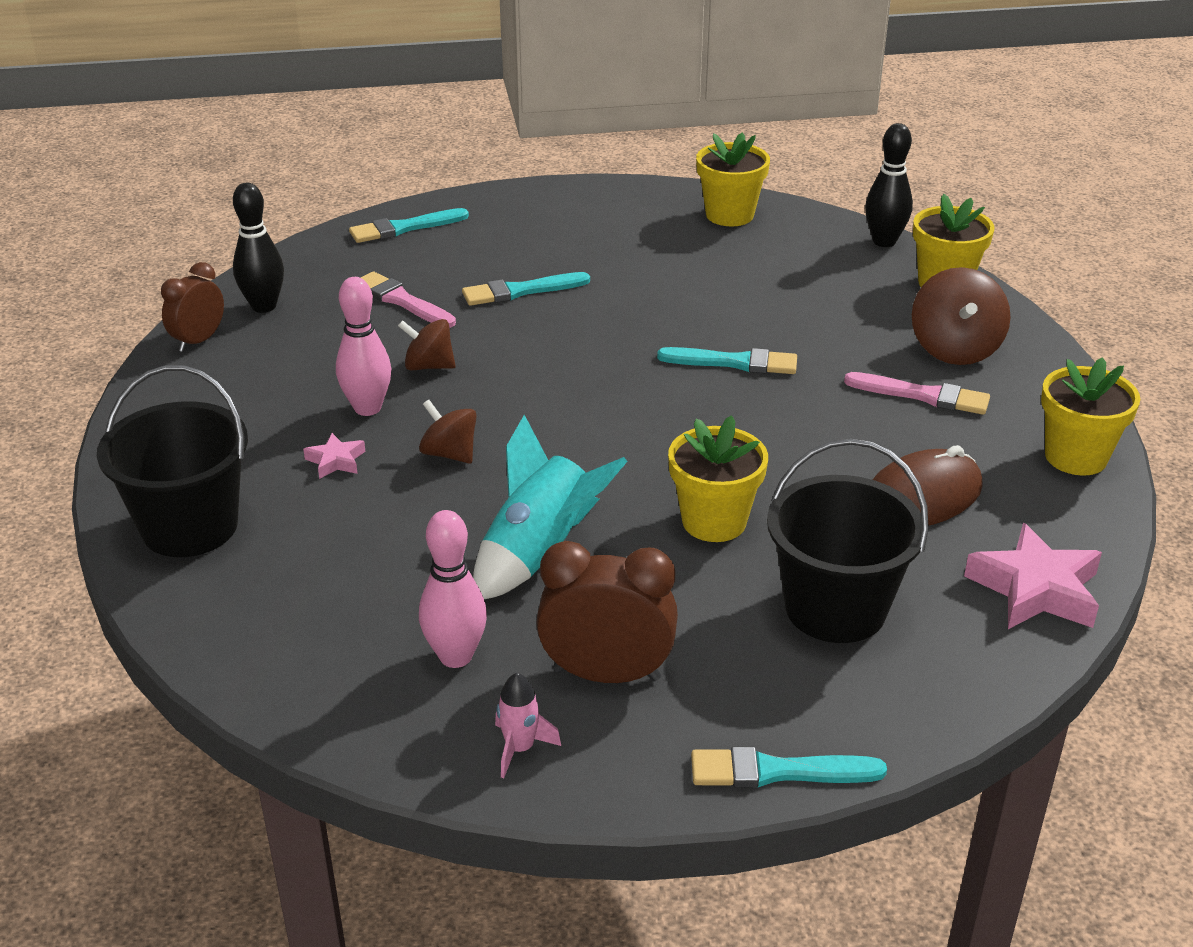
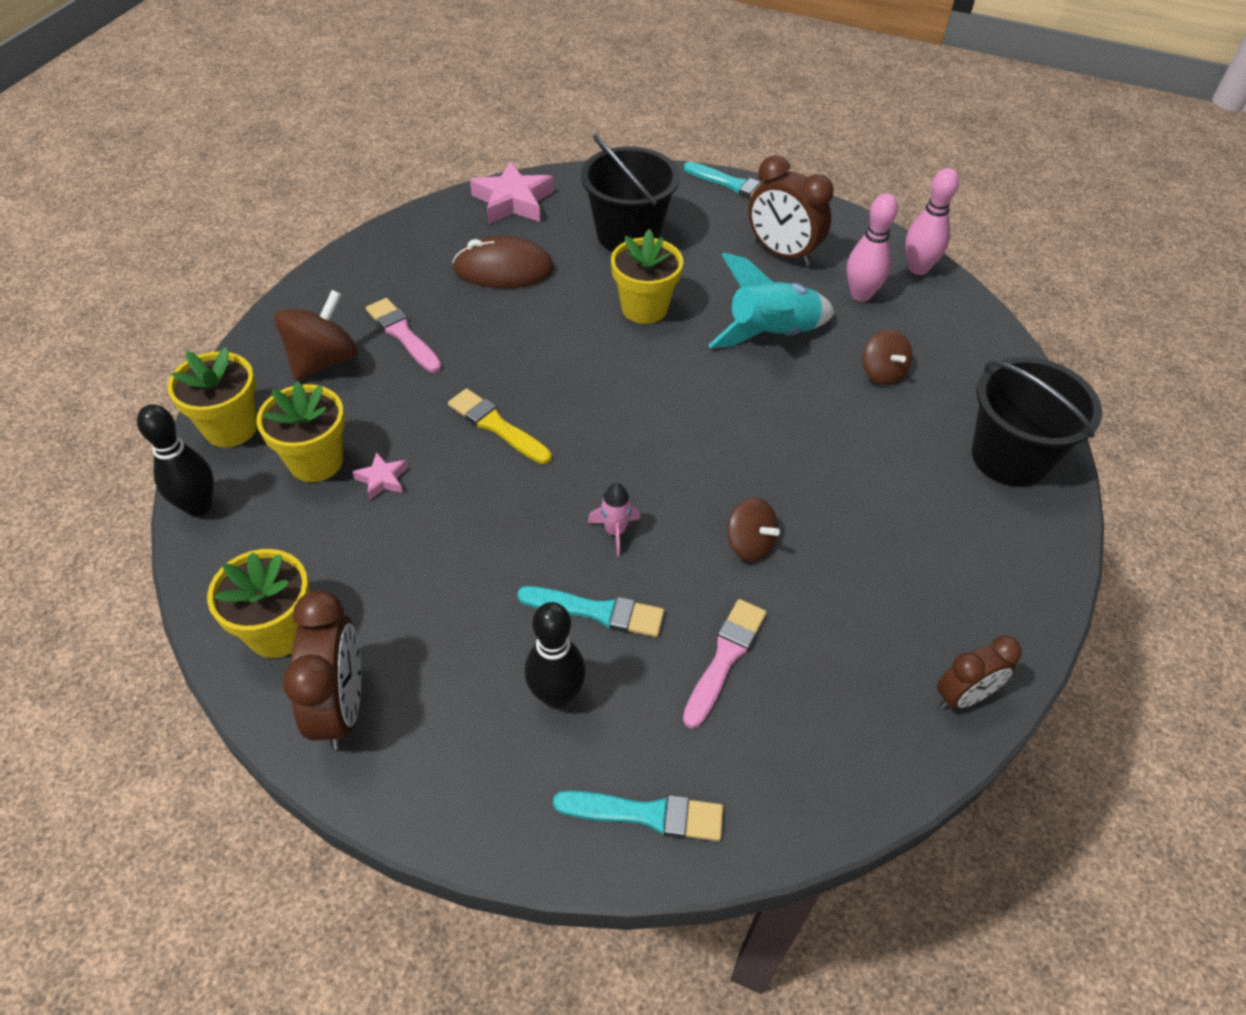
camera: 150 degrees left, 15 degrees up
black bowling pin [233,183,284,313] -> black bowling pin moved to [525,602,586,708]
pink star [303,433,366,479] -> pink star moved to [352,452,408,500]
pink bowling pin [336,277,391,416] -> pink bowling pin moved to [905,168,959,275]
pink brush [360,271,456,328] -> pink brush turned 135 degrees counterclockwise [683,599,767,729]
brown spinning top [419,400,477,464] -> brown spinning top moved to [862,329,913,385]
pink rocket [495,673,561,778] -> pink rocket moved to [588,483,640,557]
turquoise brush [657,347,797,374] -> yellow brush [448,388,552,464]
yellow flower pot [1041,357,1140,475] -> yellow flower pot moved to [256,381,345,482]
none -> brown clock [283,590,361,750]

